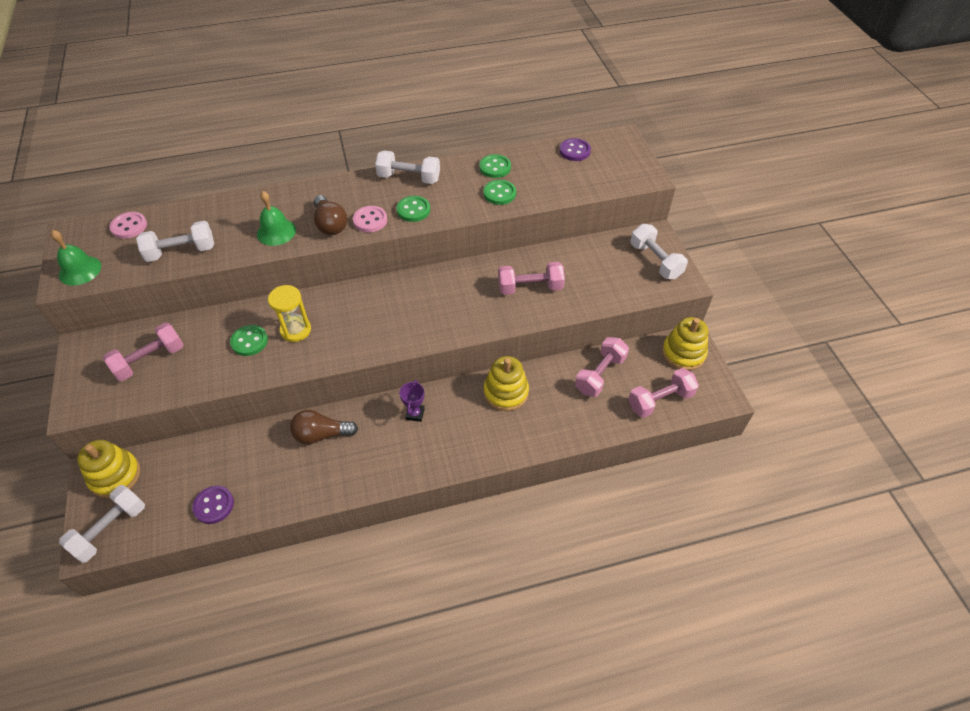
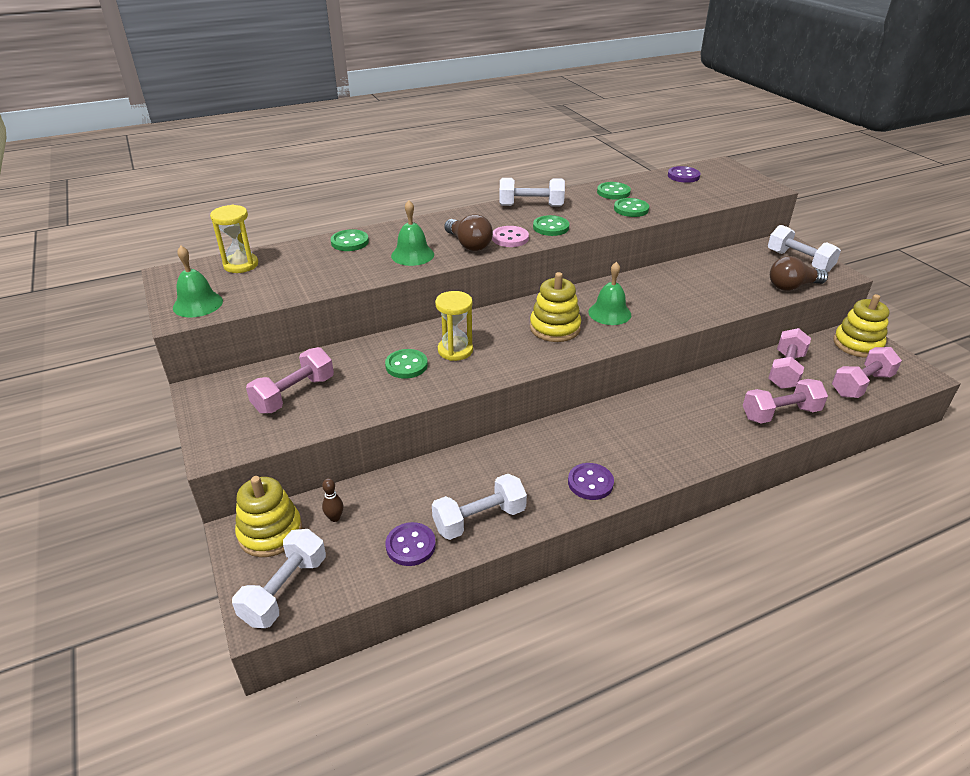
camera: 10 degrees left, 15 degrees down
pink button [109,212,147,239] -> yellow hourglass [210,205,258,273]
white dumbbell [136,221,214,262] -> white dumbbell moved to [432,474,527,540]
brown light bulb [290,410,358,444] -> brown light bulb moved to [770,256,828,291]
purple trophy [399,380,425,422] -> none
yellow stacking toy [484,356,529,411] -> yellow stacking toy moved to [530,272,581,342]
pink dumbbell [498,262,565,295] -> pink dumbbell moved to [743,379,828,423]
none -> brown bowling pin [322,478,344,522]
none -> green button [331,229,369,251]
none -> purple button [568,463,614,500]
none -> green bell [588,262,631,325]

